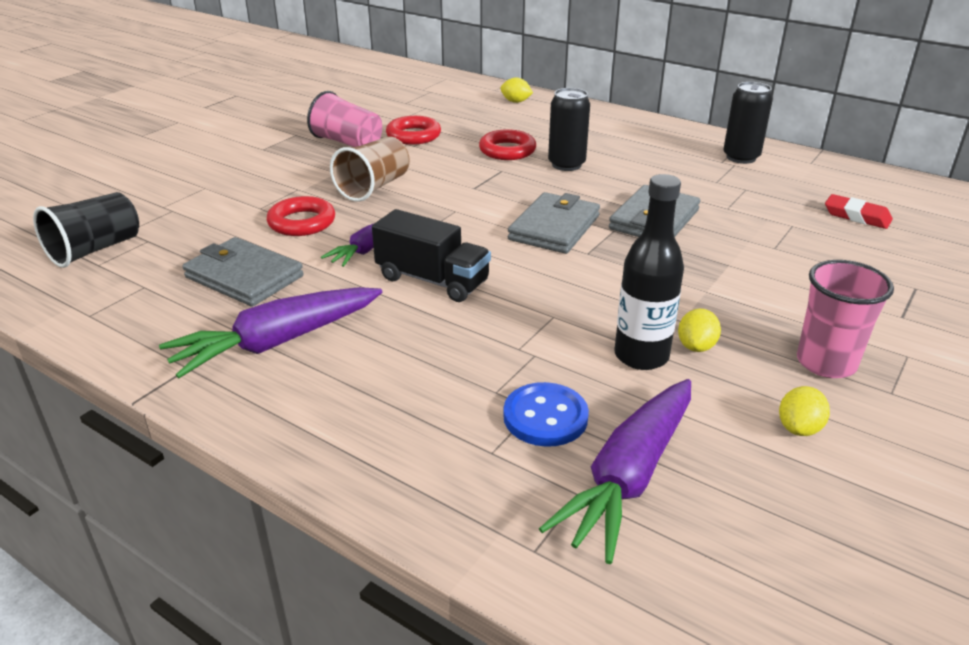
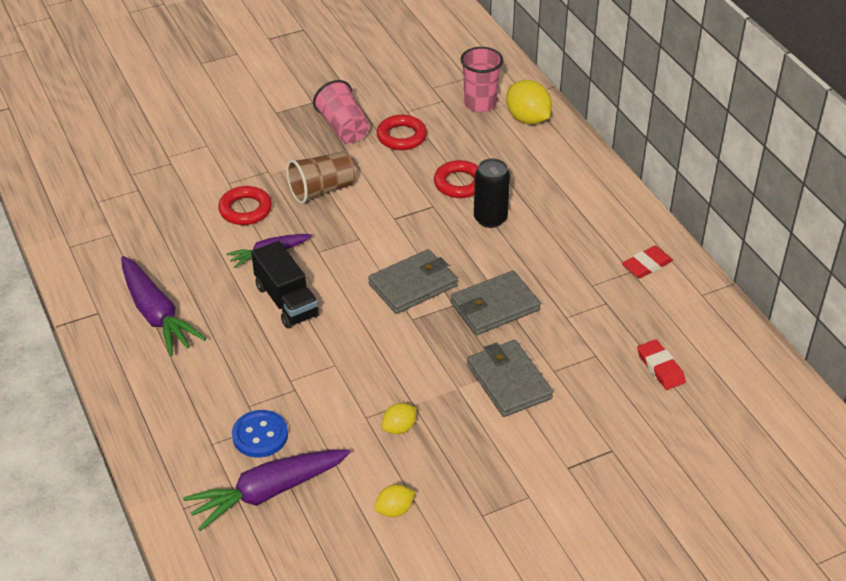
camera: 30 degrees right, 10 degrees up
black cup [33,192,139,268] -> none
purple carrot [159,287,382,378] -> purple carrot turned 120 degrees counterclockwise [121,256,206,356]
grey wallet [182,237,304,307] -> grey wallet moved to [467,340,553,417]
yellow lemon [500,77,533,103] -> yellow lemon [506,80,552,124], size x1.78
black bottle [614,174,684,370] -> none
black can [723,82,773,164] -> red eraser [622,246,673,278]
pink cup [797,260,894,378] -> pink cup moved to [460,47,503,113]

